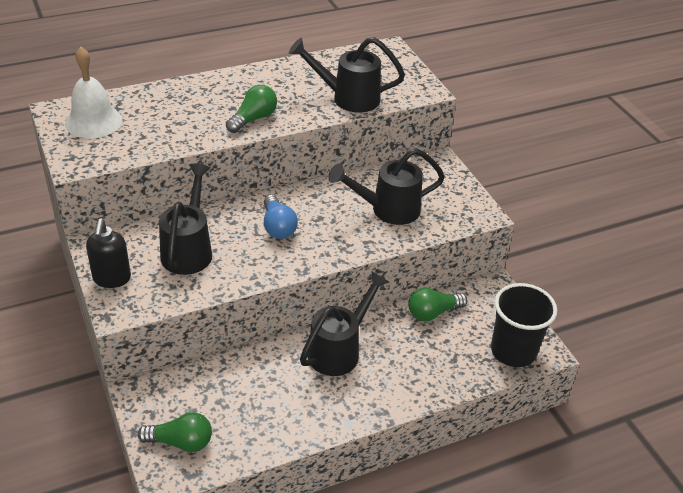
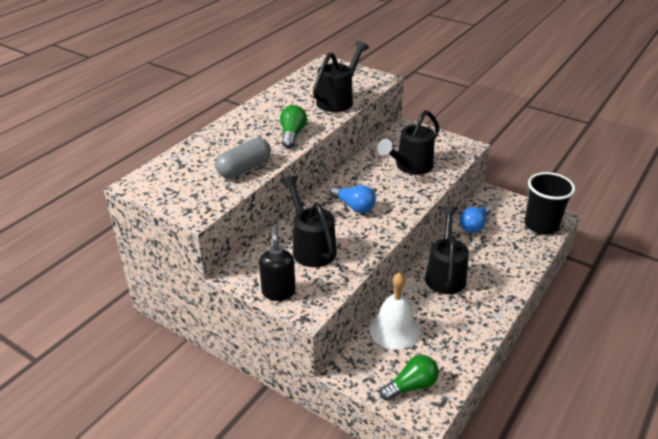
camera: 30 degrees left, 5 degrees down
white bell [65,47,122,138] -> white bell moved to [369,273,420,350]
black soap dispenser [86,218,131,288] -> black soap dispenser turned 150 degrees counterclockwise [259,225,295,301]
black watering can [289,37,405,113] -> black watering can turned 150 degrees clockwise [313,41,369,112]
green light bulb [408,288,468,321] -> blue light bulb [460,204,491,233]
none -> grey capsule [215,138,271,178]

